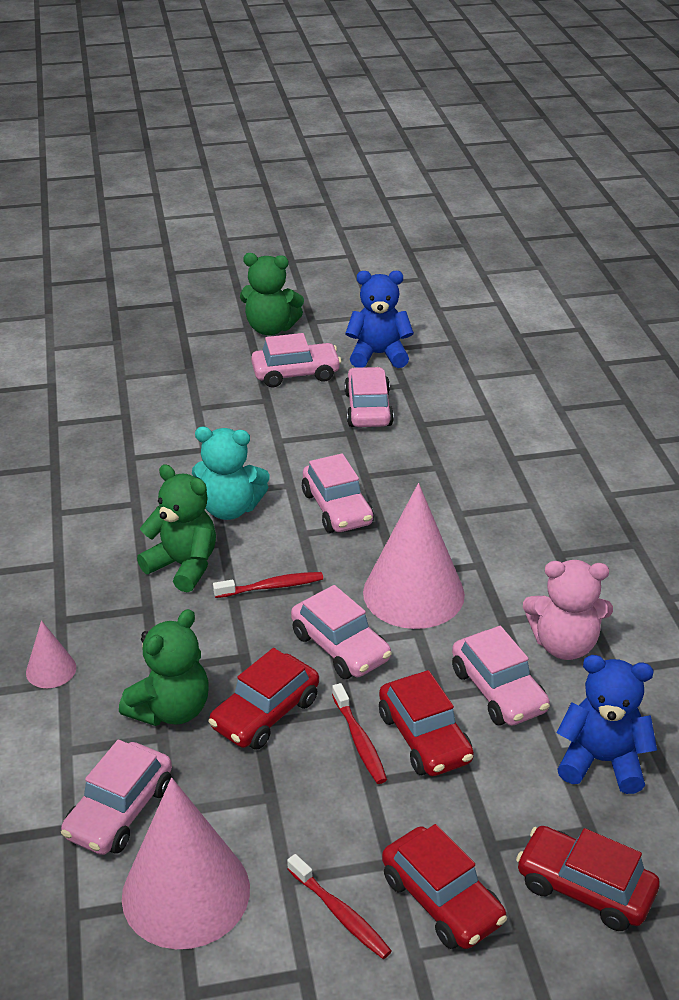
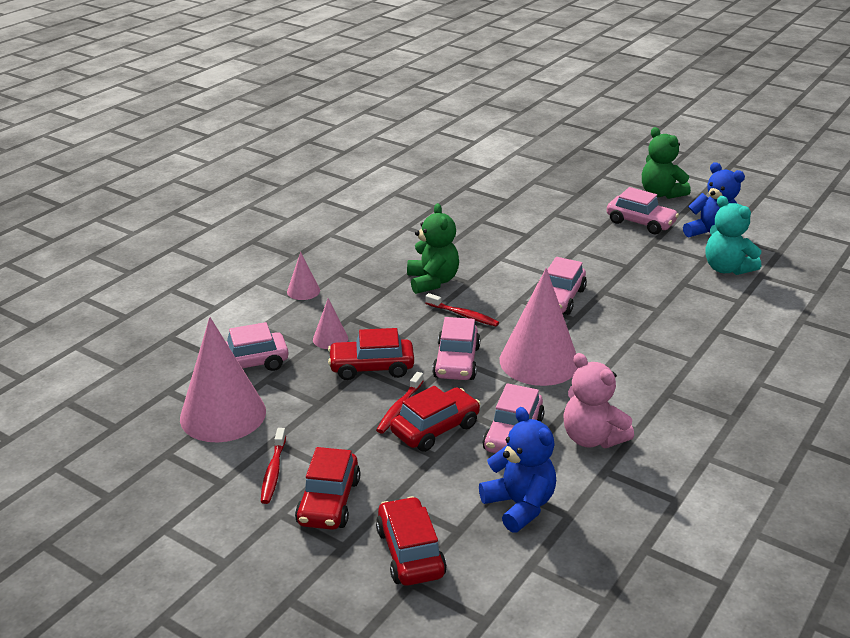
camera: 45 degrees right, 5 degrees down
green teddy bear [119,609,209,726] -> pink cone [313,298,348,349]
turquoise teddy bear [192,427,270,520] -> turquoise teddy bear moved to [706,196,761,275]
pink car [344,367,394,427] -> none
red car [379,670,474,776] -> red car turned 150 degrees counterclockwise [390,386,481,452]

